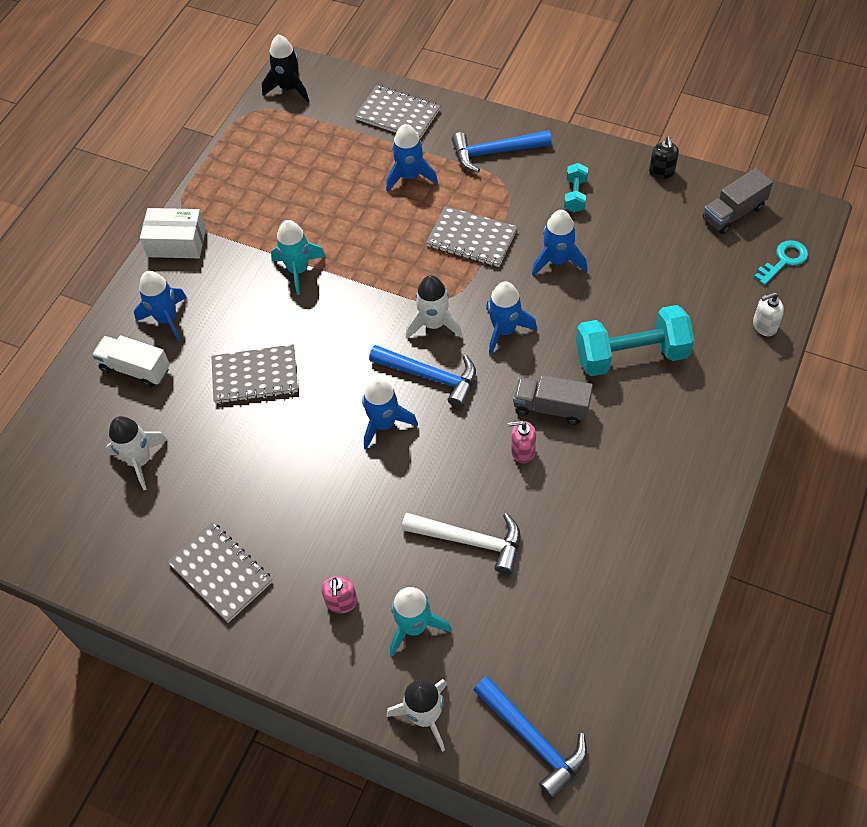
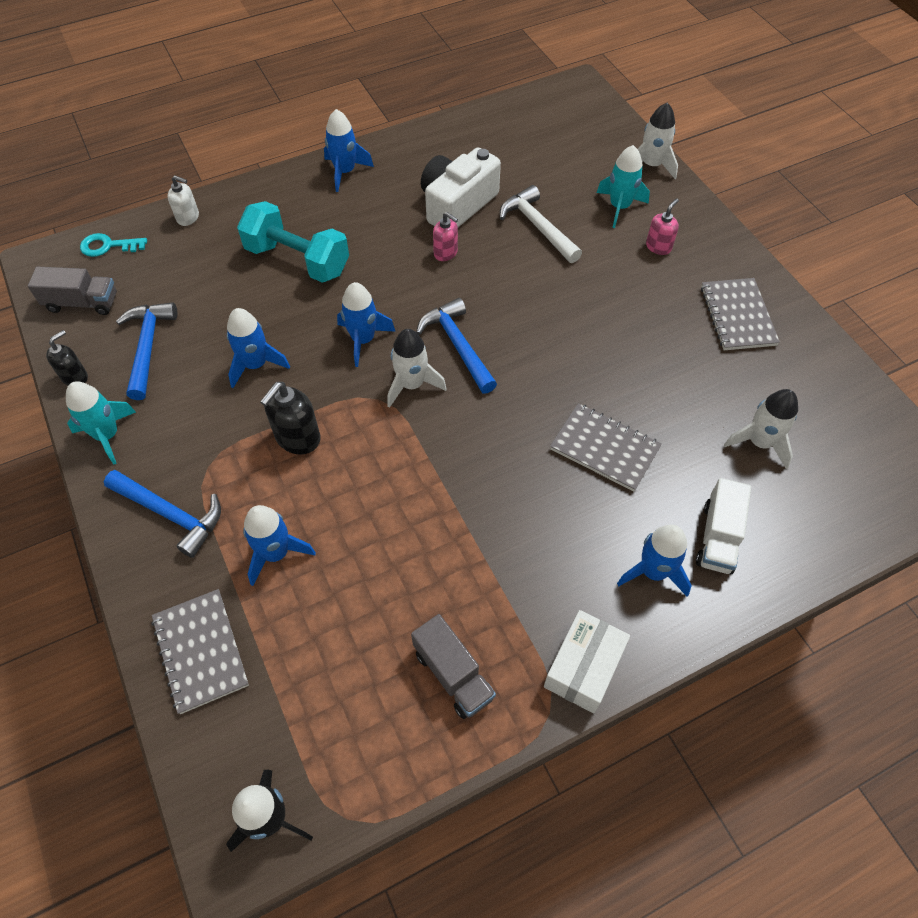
camera: 145 degrees left, 0 degrees up
white truck [92,335,170,388] -> white truck turned 45 degrees clockwise [696,478,751,574]
white box [140,208,206,258] -> white box turned 75 degrees clockwise [544,610,630,713]
turquoise rocket [271,220,326,295] -> turquoise rocket moved to [66,381,136,465]
blue rocket [362,378,418,450] -> blue rocket moved to [324,109,374,192]
grey notebook [426,206,517,267] -> black soap dispenser [260,382,321,455]
blue hammer [474,676,587,799] -> blue hammer moved to [116,302,177,400]
grey truck [513,375,593,425] -> grey truck moved to [411,614,496,719]
turquoise dumbbell [564,163,588,212] -> none
none -> white camera [421,148,501,227]

